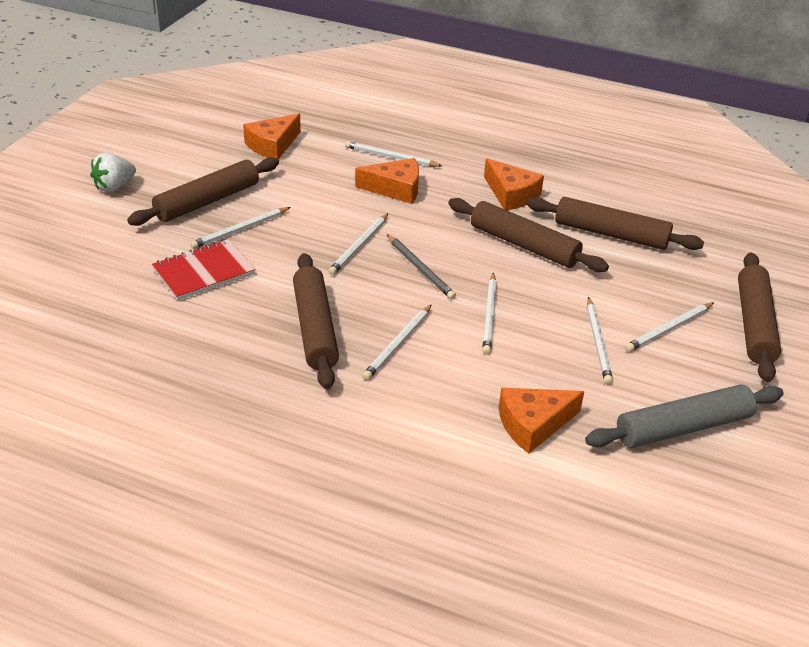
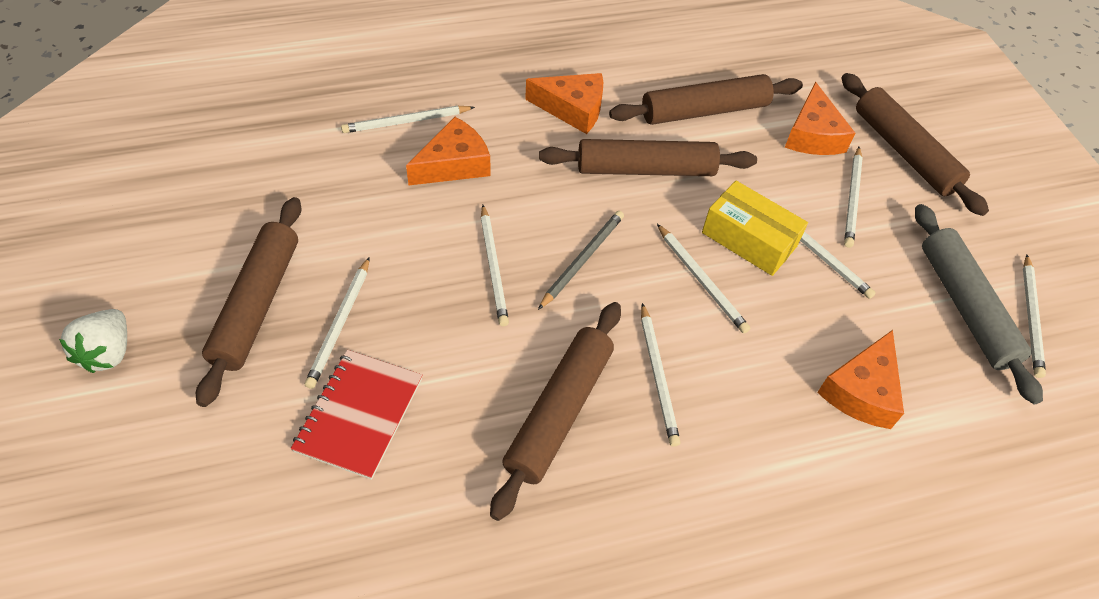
camera: 40 degrees left, 15 degrees up
orange cheese [243,114,301,159] -> orange cheese moved to [785,82,855,155]
brown rolling pin [293,253,339,389] -> brown rolling pin turned 75 degrees clockwise [490,302,621,521]
grey pencil [387,234,456,299] -> grey pencil turned 75 degrees counterclockwise [538,211,624,310]
grey rolling pin [585,384,784,448] -> grey rolling pin turned 45 degrees counterclockwise [915,204,1043,404]
none -> yellow box [702,181,808,276]
none -> white pencil [1023,255,1046,378]

